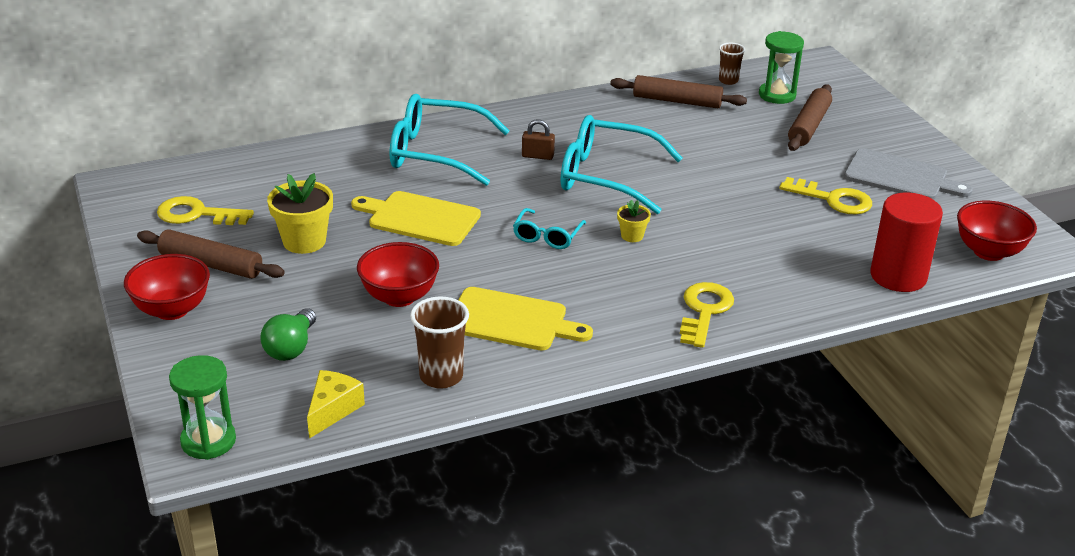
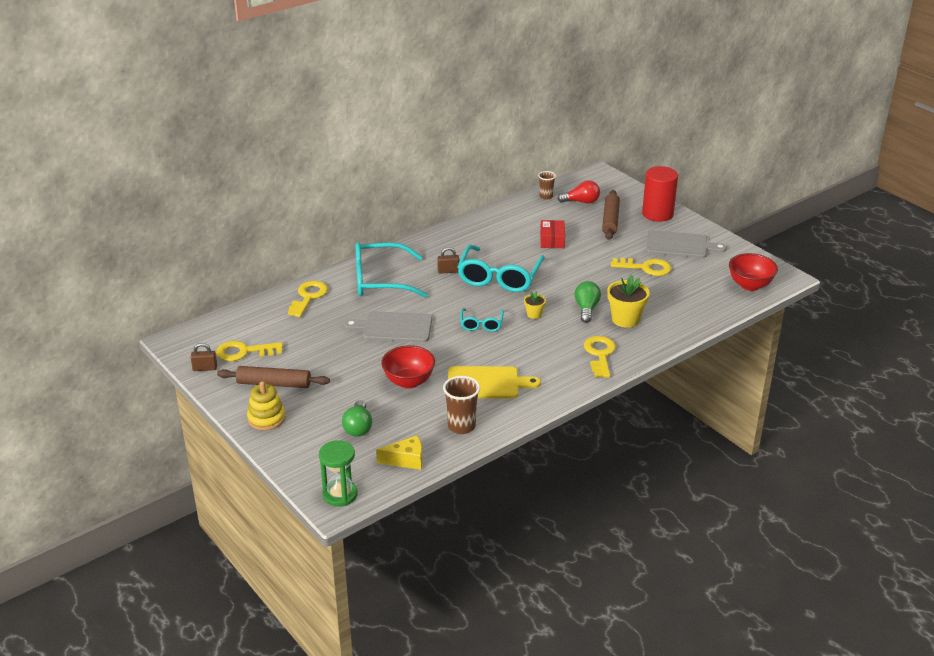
camera: 15 degrees left, 0 degrees up
red bowl [124,254,210,320] -> yellow stacking toy [247,381,286,430]
yellow flower pot [267,173,333,254] -> yellow flower pot moved to [607,275,650,328]
yellow cheese [307,370,365,439] -> yellow cheese turned 75 degrees clockwise [376,435,422,470]
yellow cutting board [351,191,481,246] -> grey cutting board [344,311,432,342]
turquoise glasses [561,115,683,214] -> turquoise glasses turned 75 degrees counterclockwise [457,245,545,292]
brown rolling pin [610,75,747,108] -> none
green hourglass [759,31,804,104] -> red light bulb [557,180,600,204]
red cylinder [870,193,943,292] -> red cylinder moved to [642,166,678,222]
none -> brown padlock [190,343,217,371]
none -> yellow key [288,281,328,317]
none -> red box [540,220,565,248]
none -> green light bulb [574,281,601,323]

